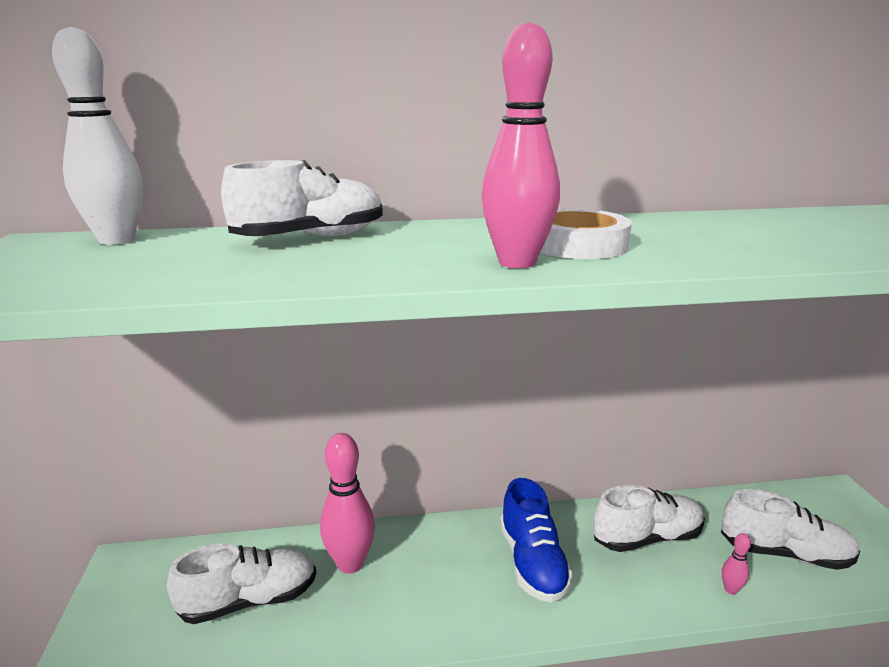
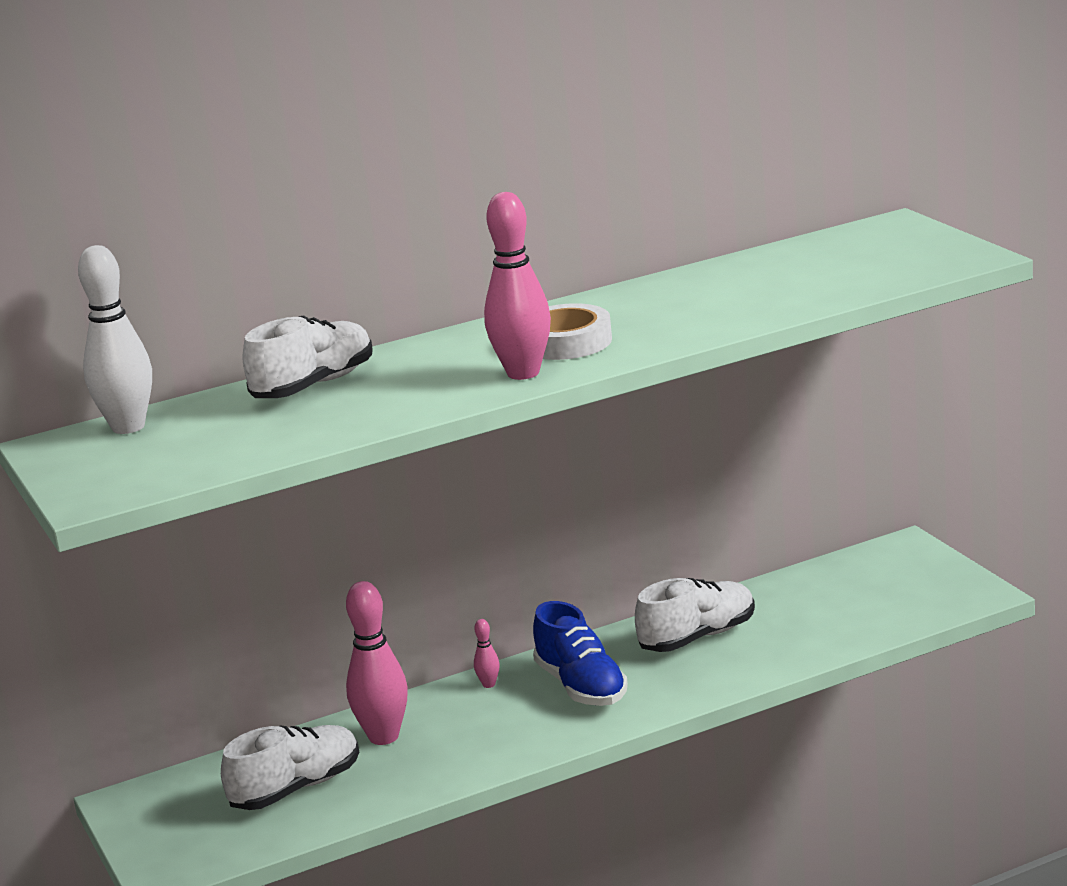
camera: 15 degrees left, 0 degrees up
white shoe [721,489,860,570] -> none
pink bowling pin [721,533,751,595] -> pink bowling pin moved to [474,619,500,688]

